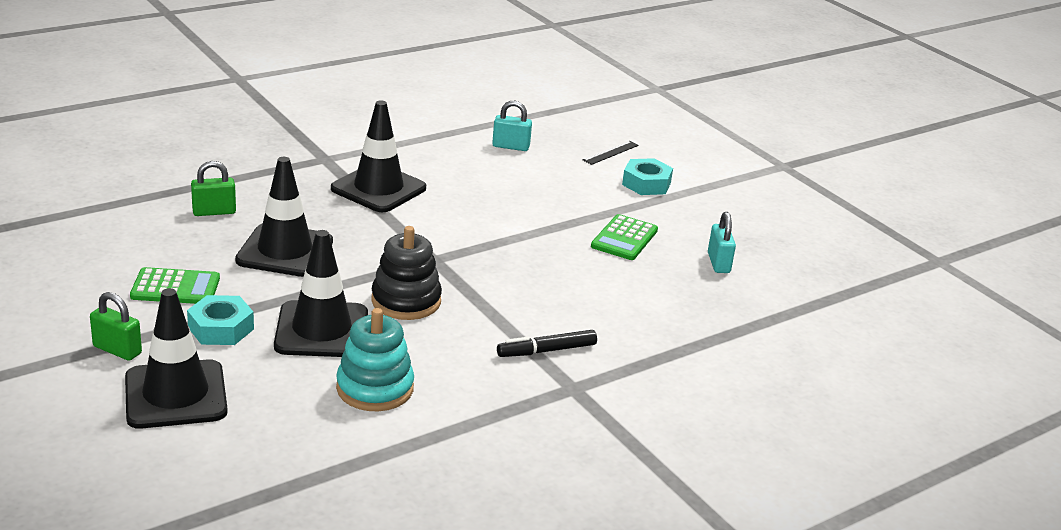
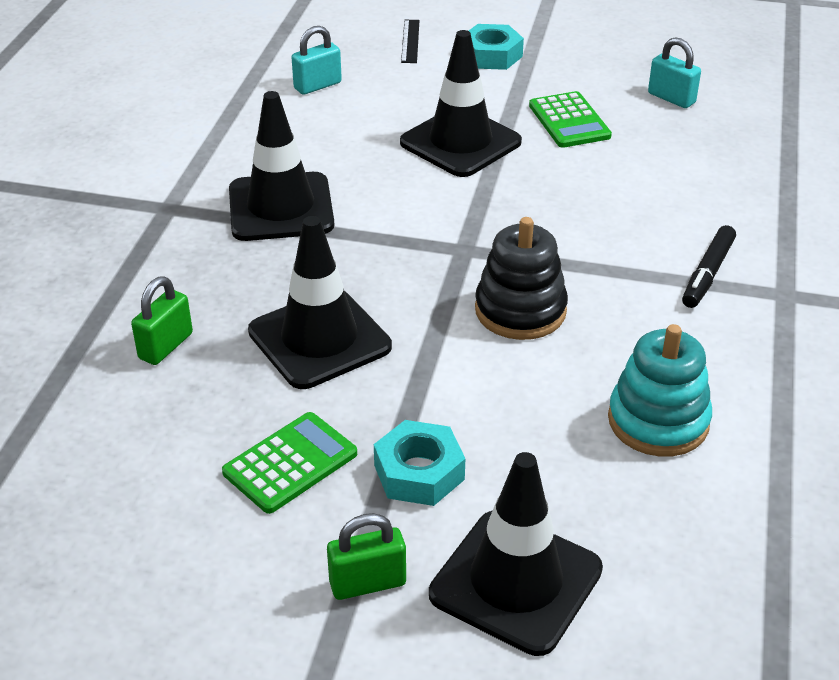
camera: 40 degrees left, 10 degrees up
black traffic cone [274,230,368,357] -> black traffic cone moved to [400,30,522,177]

